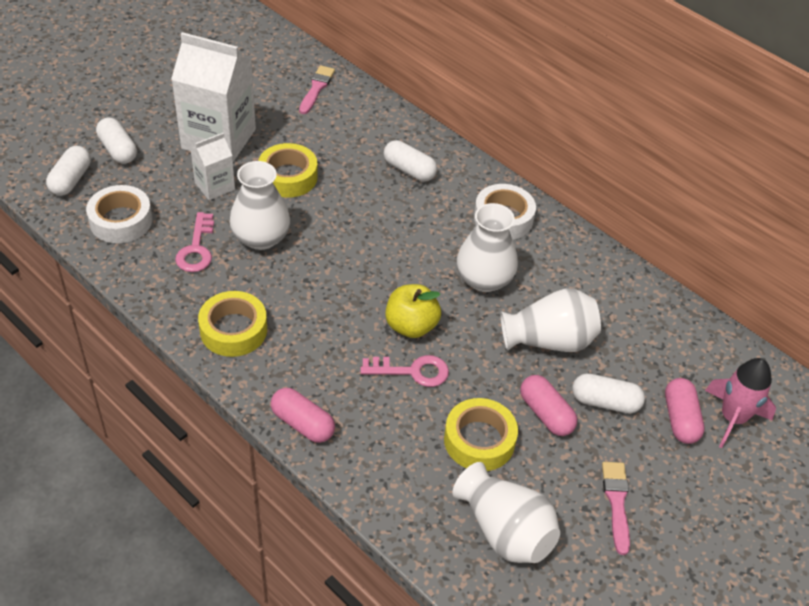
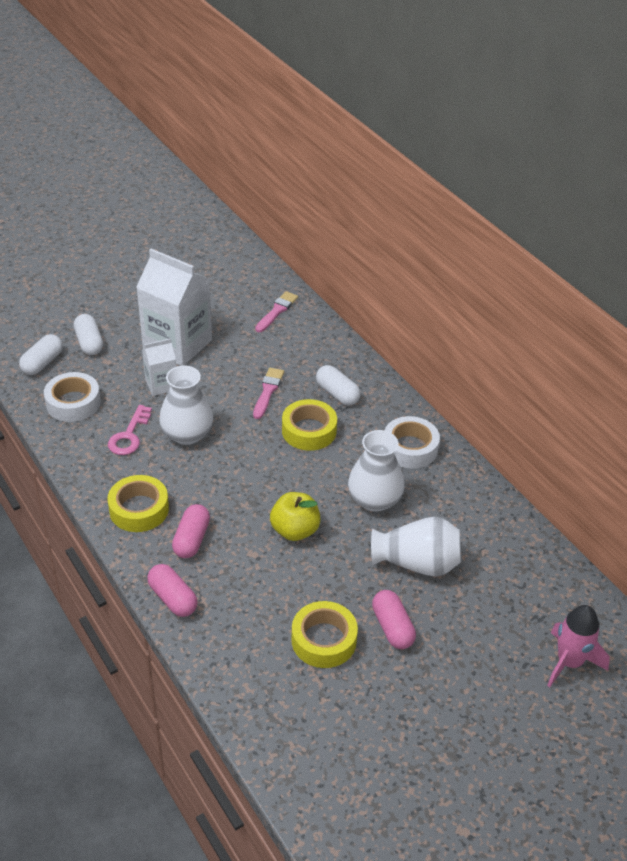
camera: 15 degrees right, 5 degrees down
yellow tape [258,143,318,198] -> yellow tape moved to [282,399,337,451]
pink key [360,355,449,387] -> none
white vase [453,462,560,563] -> none
white capsule [572,373,645,414] -> none
pink brush [602,462,630,555] -> pink brush moved to [253,368,284,419]
pink capsule [665,378,704,444] -> pink capsule moved to [172,504,210,558]

